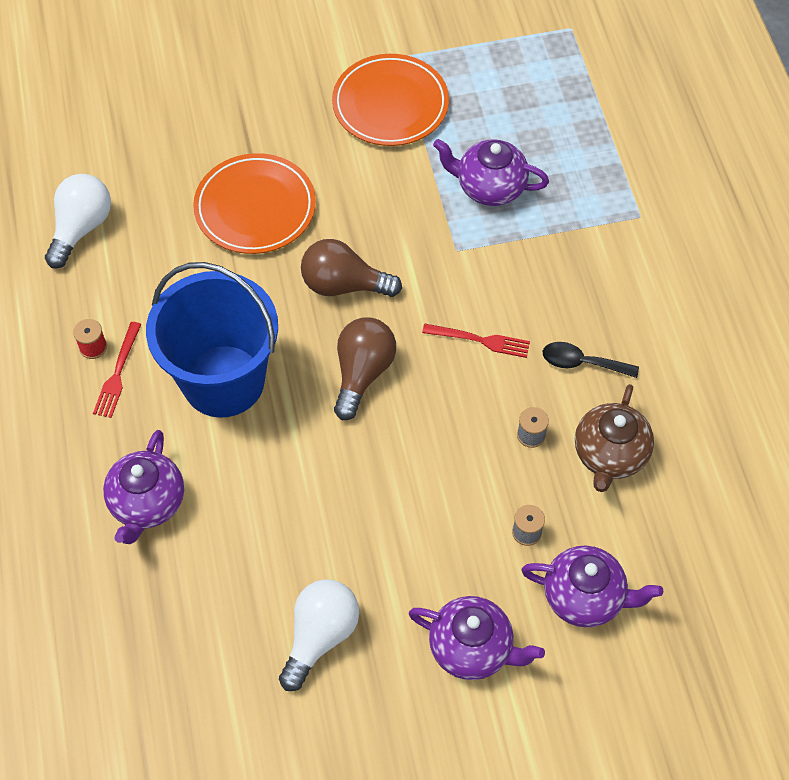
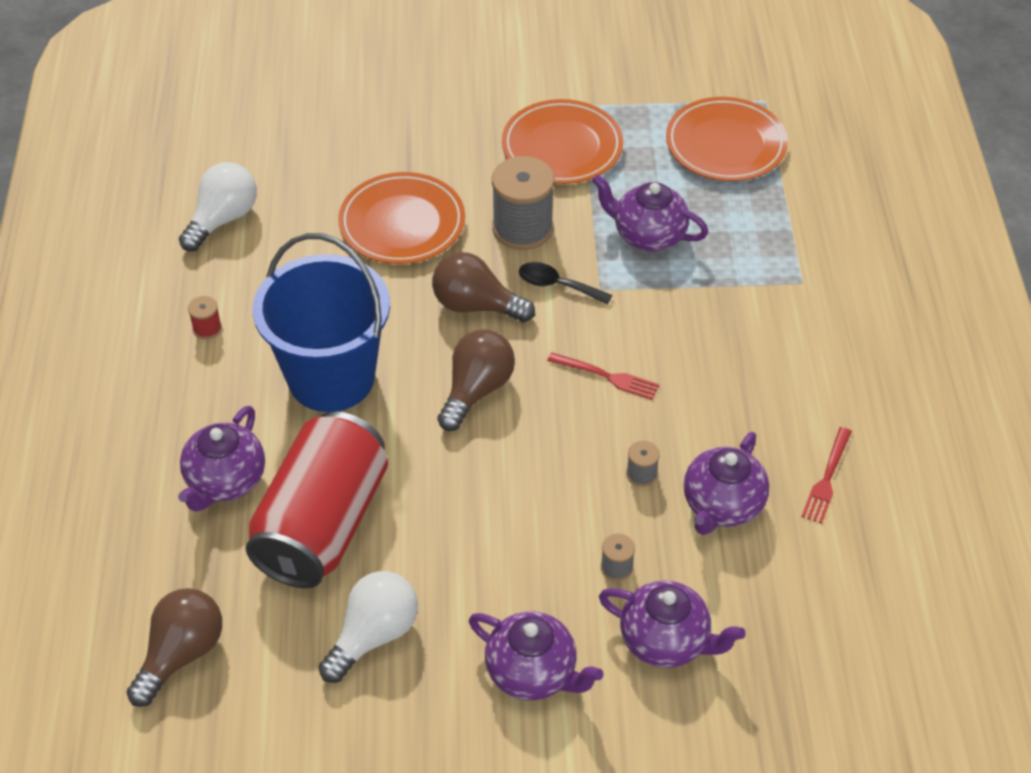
camera: 10 degrees right, 10 degrees down
red fork [93,322,142,418] -> red fork moved to [801,427,852,524]
black spoon [543,342,639,378] -> black spoon moved to [519,262,613,305]
brown teapot [575,384,654,492] -> purple teapot [684,432,769,535]
none -> brown light bulb [126,588,222,707]
none -> red can [246,411,388,588]
none -> grey spool [492,156,555,250]
none -> orange plate [666,97,788,181]

